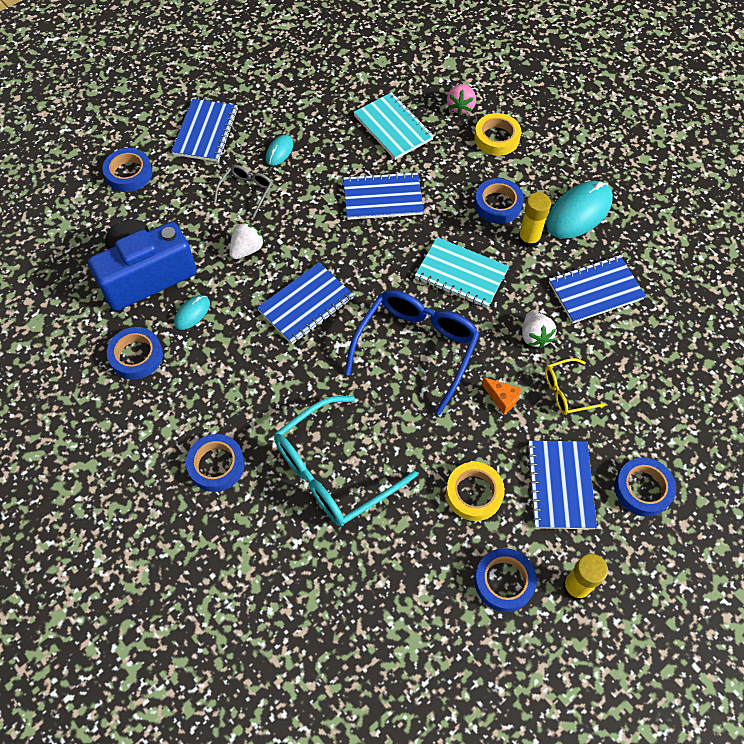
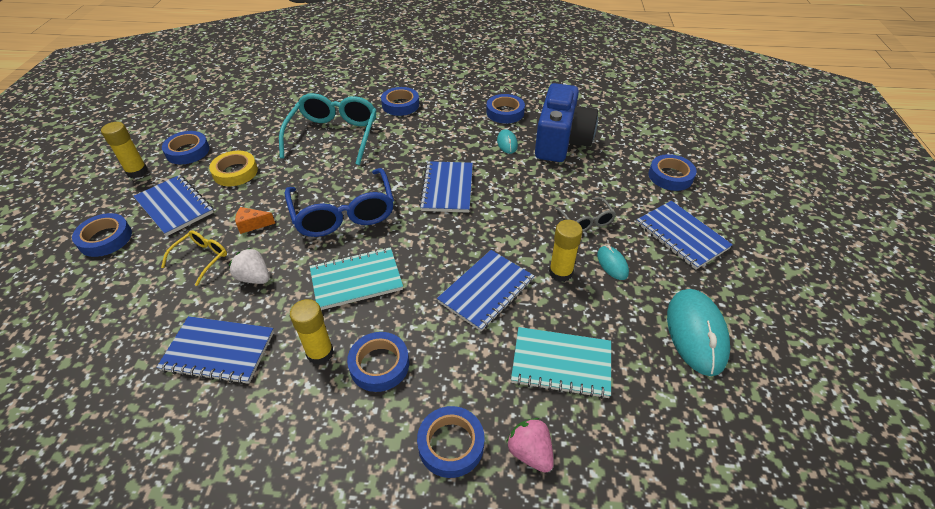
camera: 135 degrees right, 15 degrees down
white strawberry [229,222,264,259] -> none
yellow tape [474,113,521,156] -> blue tape [417,406,485,478]
turquoise mouse [546,181,613,239] -> turquoise mouse moved to [667,289,730,376]
blue notebook [549,255,646,323] -> blue notebook turned 75 degrees clockwise [156,316,274,384]
none -> yellow glue stick [549,220,583,282]

